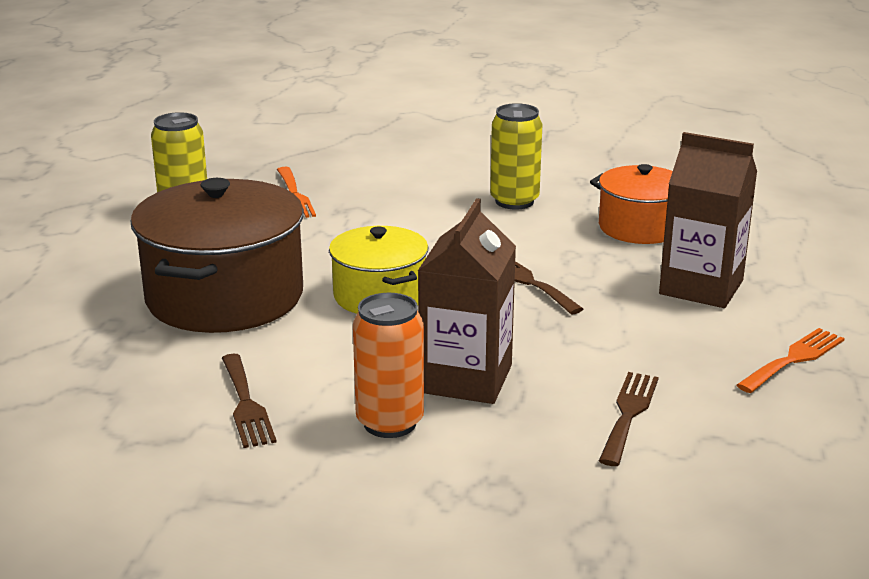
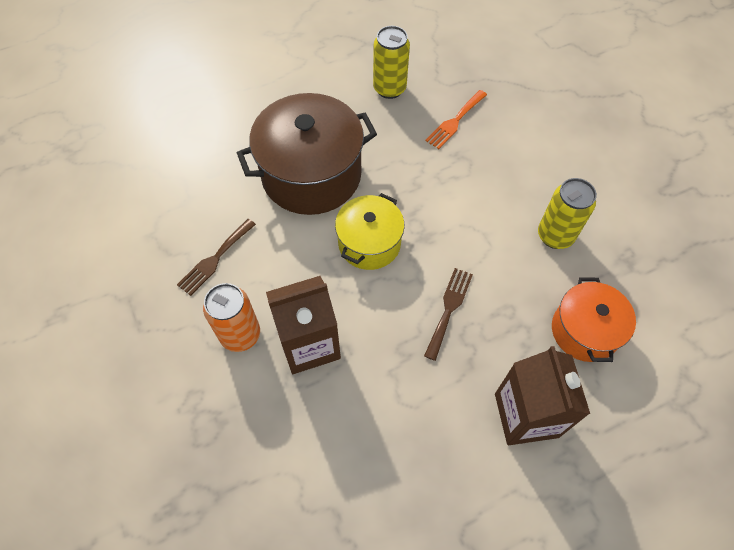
camera: 55 degrees right, 35 degrees up
brown fork [599,372,659,466] -> none
orange fork [737,328,845,393] -> none

